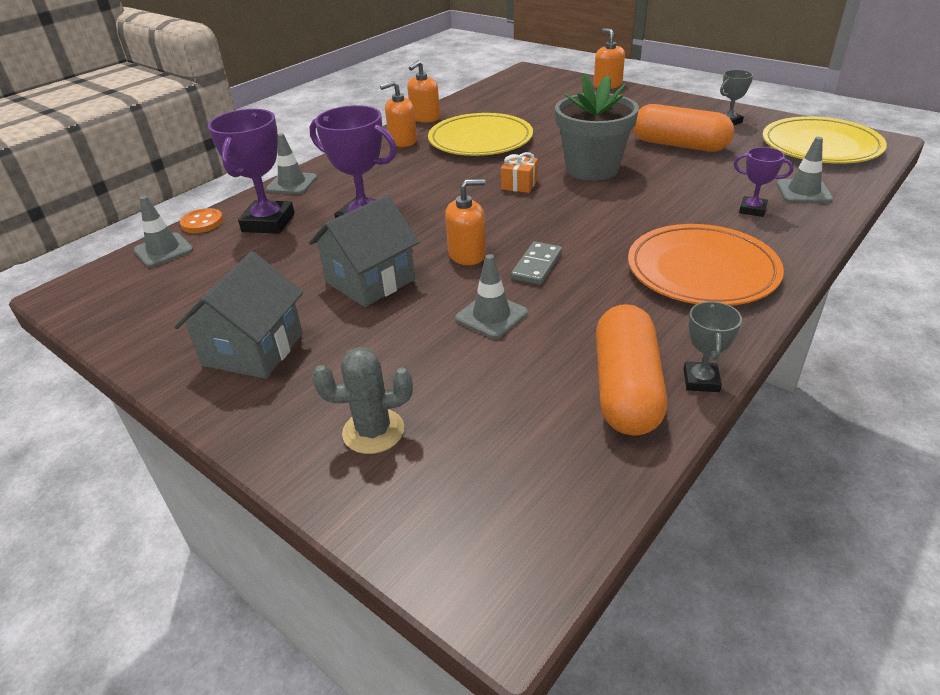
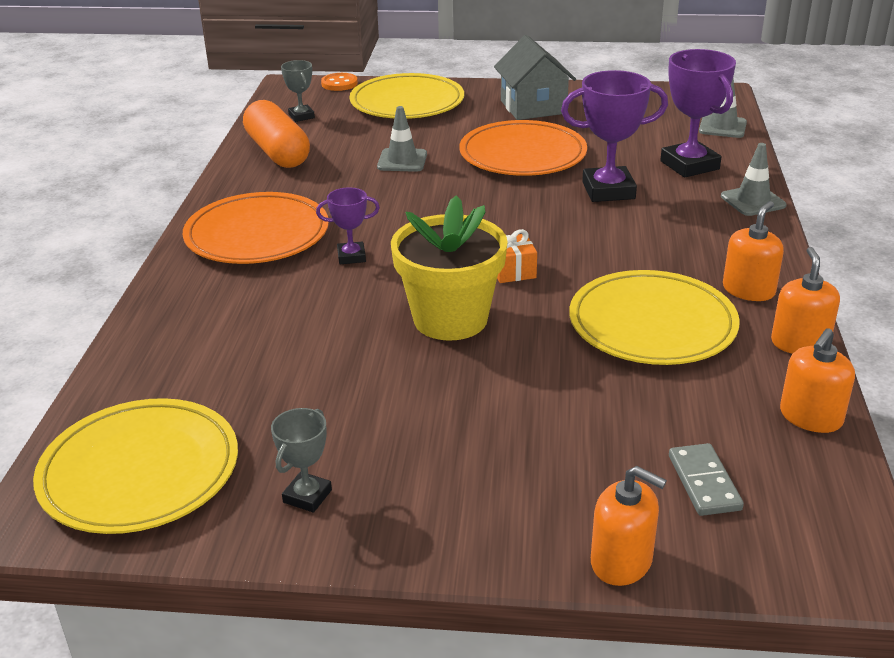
camera: 145 degrees right, 5 degrees down
orange button [180,208,223,233] -> orange button moved to [321,73,358,91]
grey house [309,195,420,307] -> orange plate [459,120,587,176]
grey cactus [312,347,413,454] -> yellow plate [349,73,464,119]
orange soap dispenser [445,179,486,265] -> orange soap dispenser moved to [780,328,855,433]
grey domino [511,242,562,285] -> grey domino moved to [669,443,744,516]
grey flower pot [555,73,639,181] -> yellow flower pot [391,195,508,341]
orange capsule [633,104,734,152] -> none
grey trophy [683,301,742,392] -> grey trophy moved to [281,60,315,122]
purple trophy [734,147,794,217] -> purple trophy moved to [316,187,380,264]
grey traffic cone [776,137,833,203] -> none

